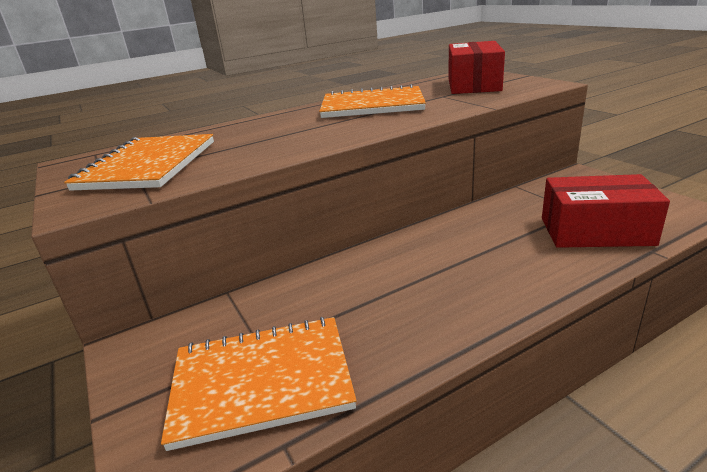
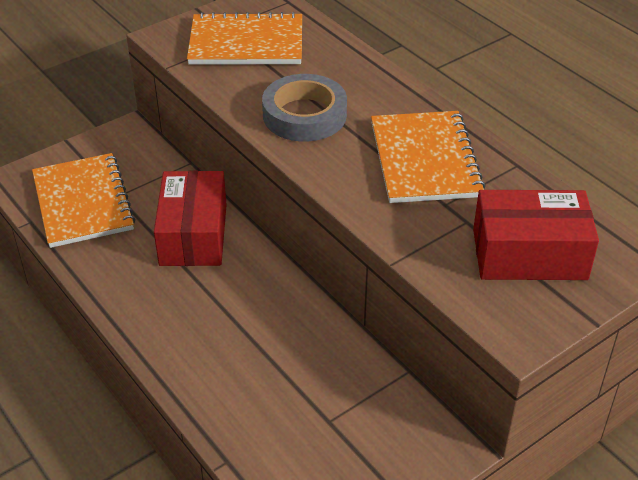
camera: 80 degrees right, 15 degrees up
red box [542,174,670,248] -> red box moved to [154,171,227,266]
none -> grey tape [262,74,347,141]

